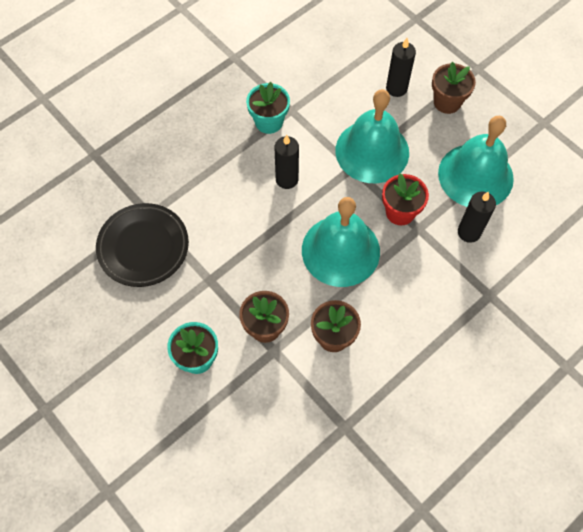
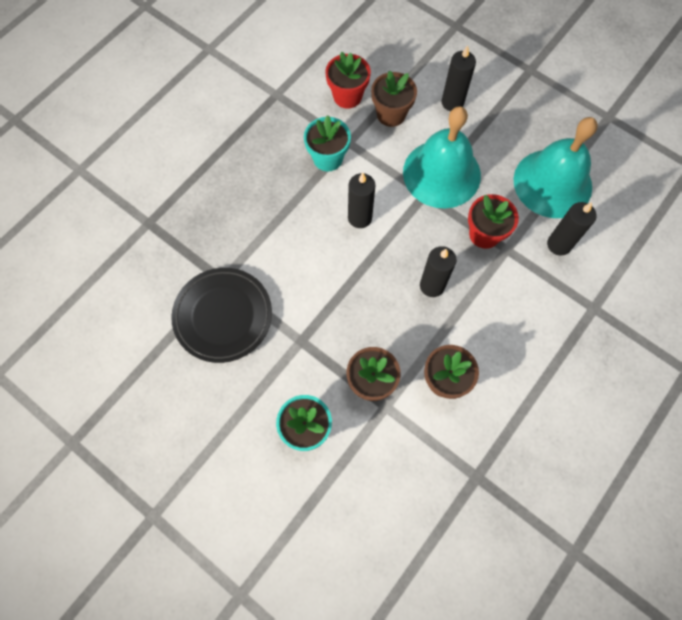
camera: 10 degrees left, 5 degrees up
turquoise bell [302,197,380,287] -> black candle [420,246,456,297]
brown flower pot [432,62,476,114] -> brown flower pot moved to [371,70,417,127]
none -> red flower pot [325,52,371,108]

